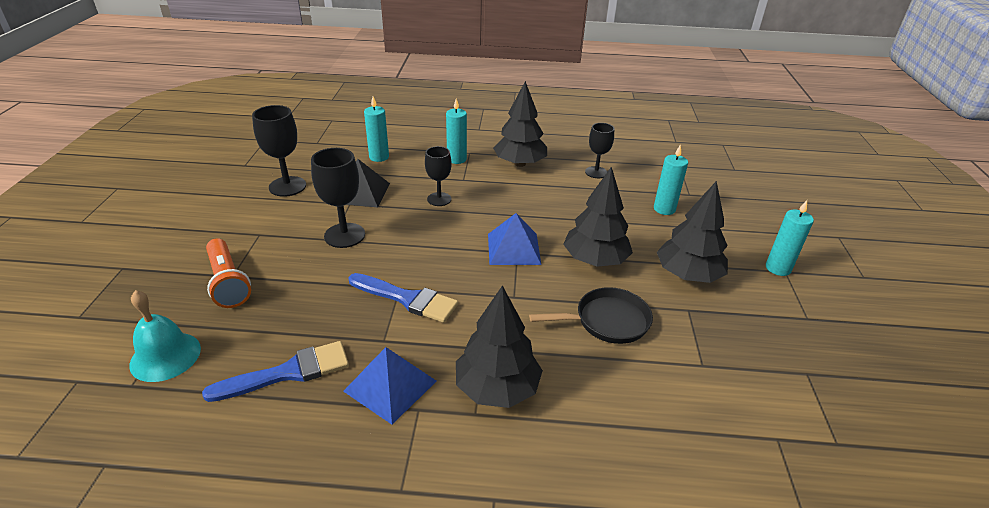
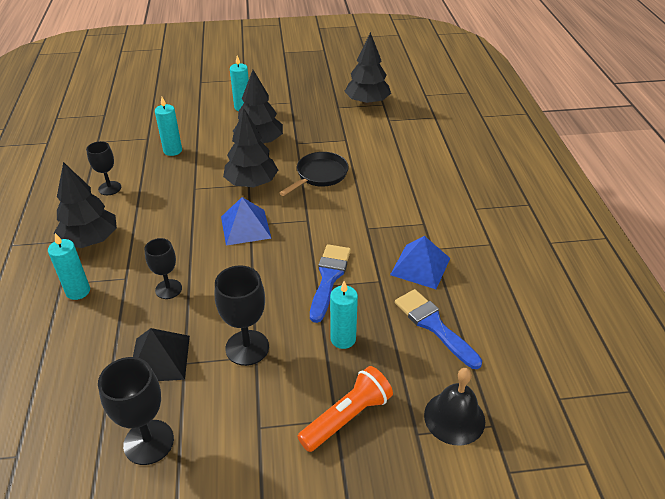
camera: 100 degrees left, 5 degrees up
turquoise bell [130,290,201,382] -> black bell [424,368,485,445]
turquoise candle [364,97,389,162] -> turquoise candle moved to [330,281,358,349]
black tree [456,285,543,408] -> black tree moved to [344,32,391,105]
black pan [529,287,653,344] -> black pan turned 60 degrees clockwise [279,152,349,196]

